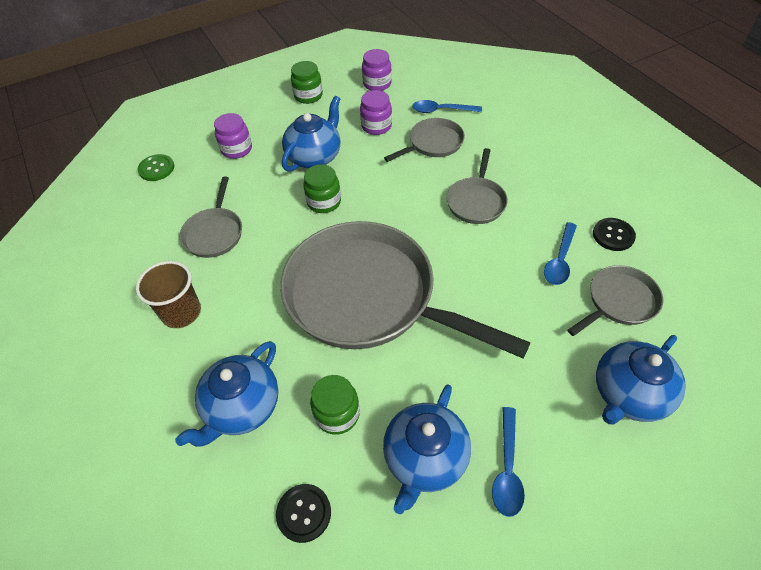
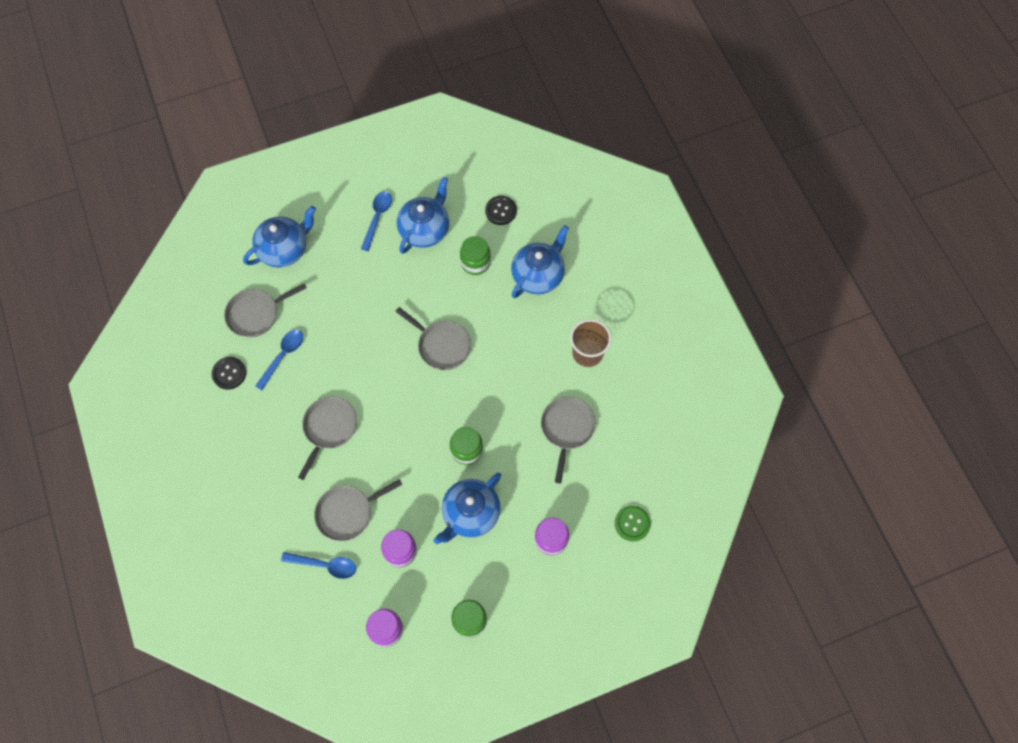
camera: 175 degrees left, 15 degrees up
grey pan [280,221,530,358] -> grey pan [395,307,471,370], size x0.45

